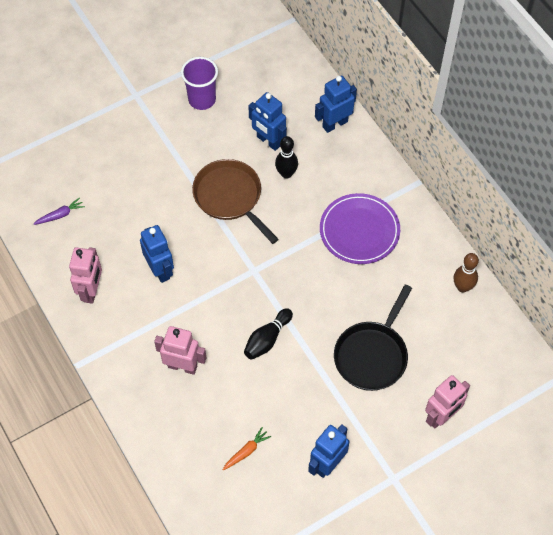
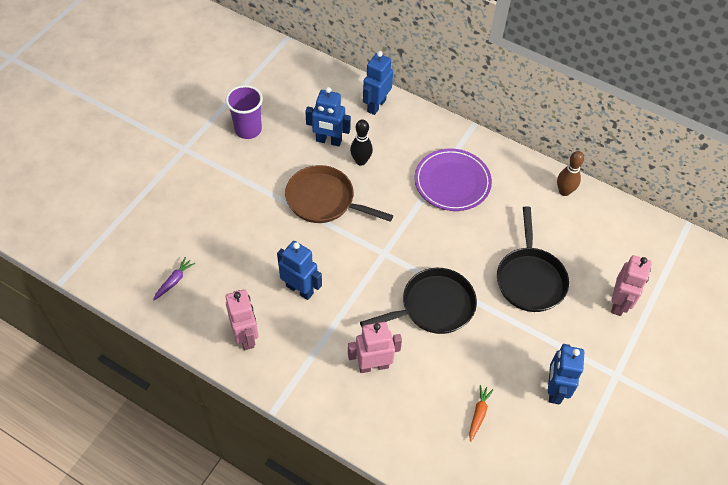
camera: 30 degrees left, 5 degrees down
black bowling pin [244,308,293,360] -> black pan [360,268,477,334]

